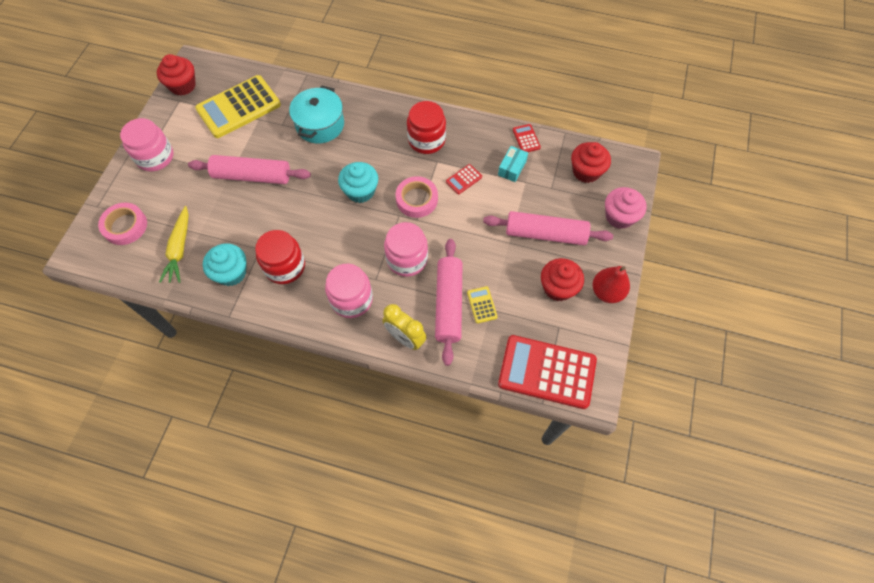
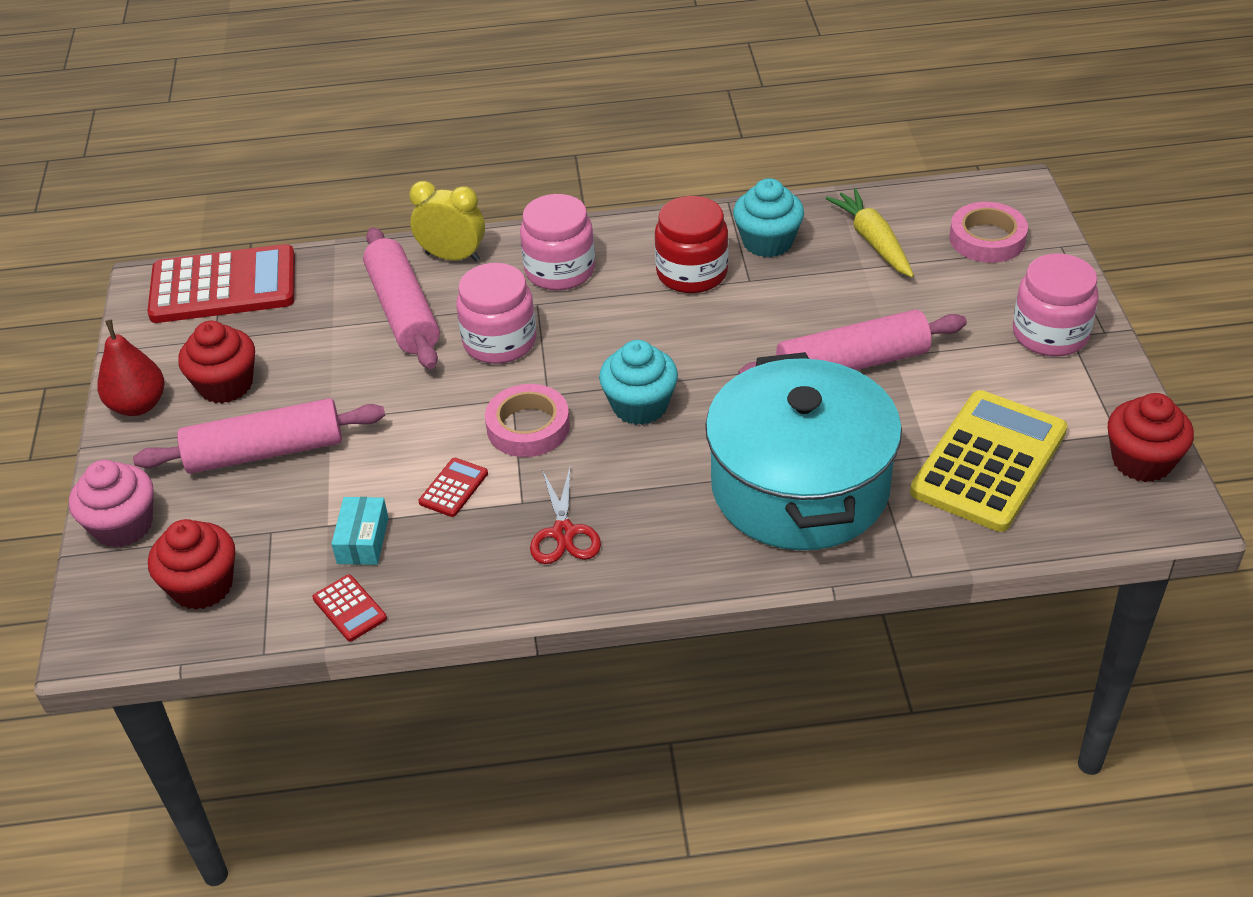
camera: 160 degrees right, 20 degrees down
turquoise pot [289,85,344,143] -> turquoise pot [705,352,902,550], size x1.64
red jar [407,101,446,154] -> red scissors [530,468,601,564]
yellow calculator [467,286,498,323] -> none

